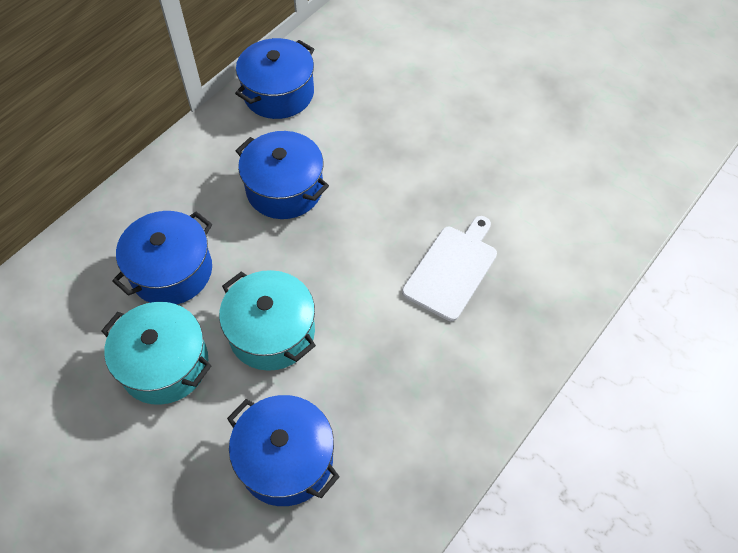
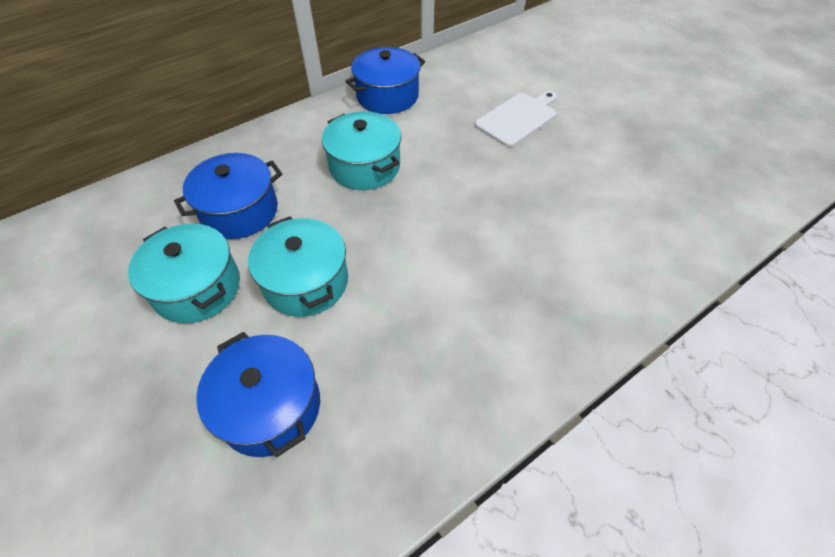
camera: 15 degrees right, 5 degrees down
blue pot [236,131,329,219] -> turquoise pot [322,112,401,190]
white cutting board [402,216,497,321] -> white cutting board moved to [475,91,557,147]

